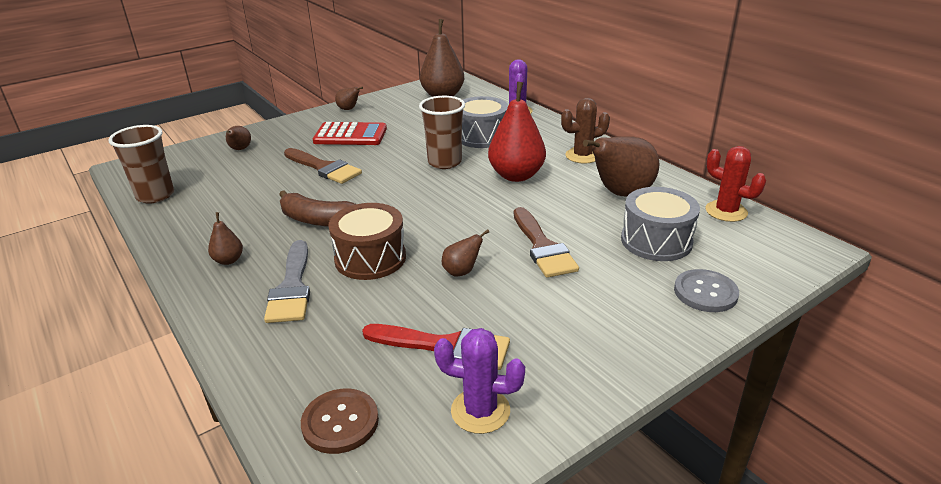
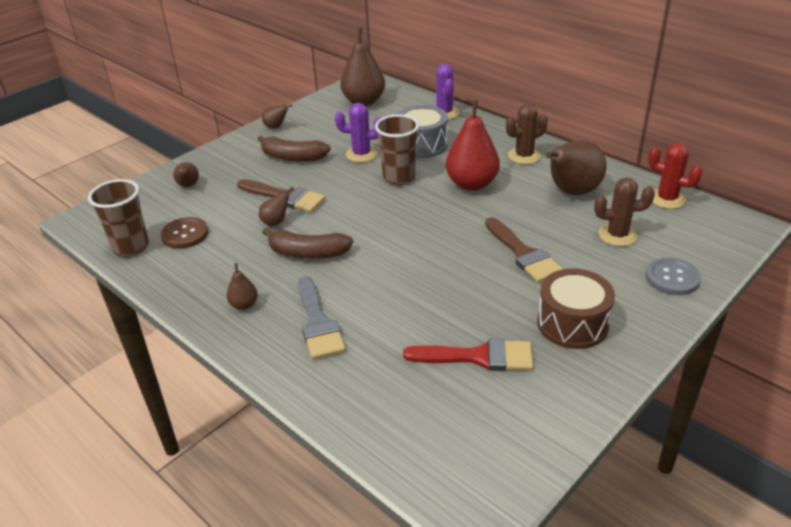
camera: 10 degrees left, 5 degrees up
brown button [301,388,379,454] -> brown button moved to [161,217,208,249]
red calculator [313,122,387,145] -> brown banana [258,136,331,162]
brown drum [328,203,406,280] -> brown drum moved to [537,268,615,349]
purple cactus [434,328,525,434] -> purple cactus moved to [335,103,381,162]
brown pear [442,229,489,276] -> brown pear moved to [259,187,294,226]
grey drum [621,187,700,261] -> brown cactus [594,178,655,246]

